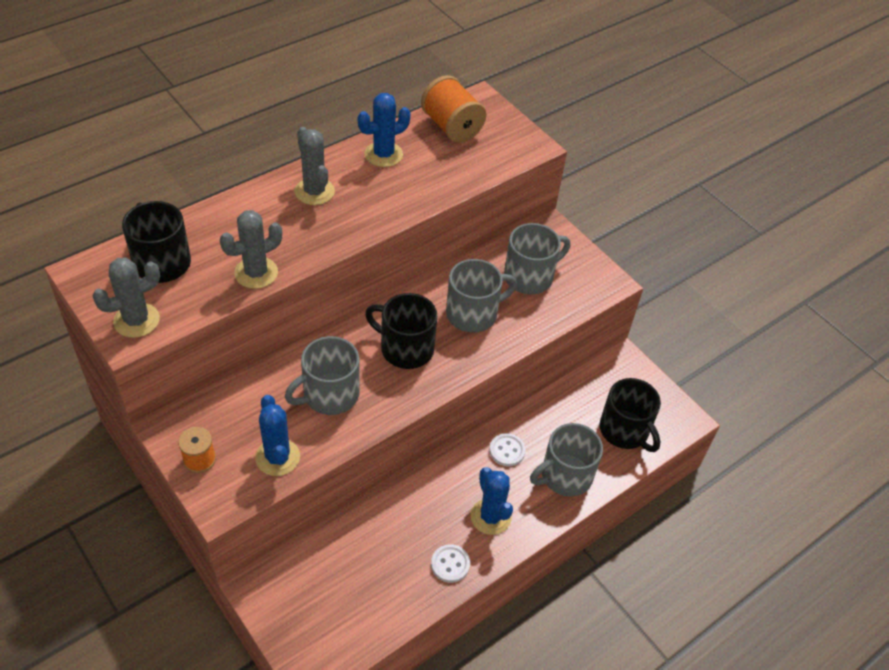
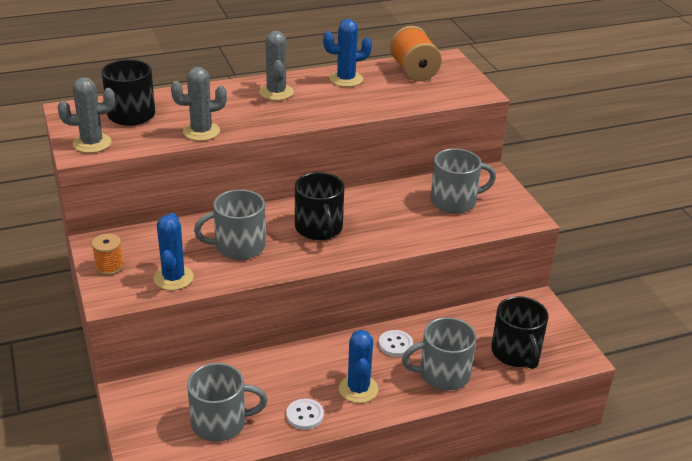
camera: 20 degrees right, 15 degrees down
black mug [365,293,437,369] -> black mug turned 150 degrees counterclockwise [295,172,345,240]
grey mug [446,259,517,333] -> grey mug moved to [187,363,267,442]

